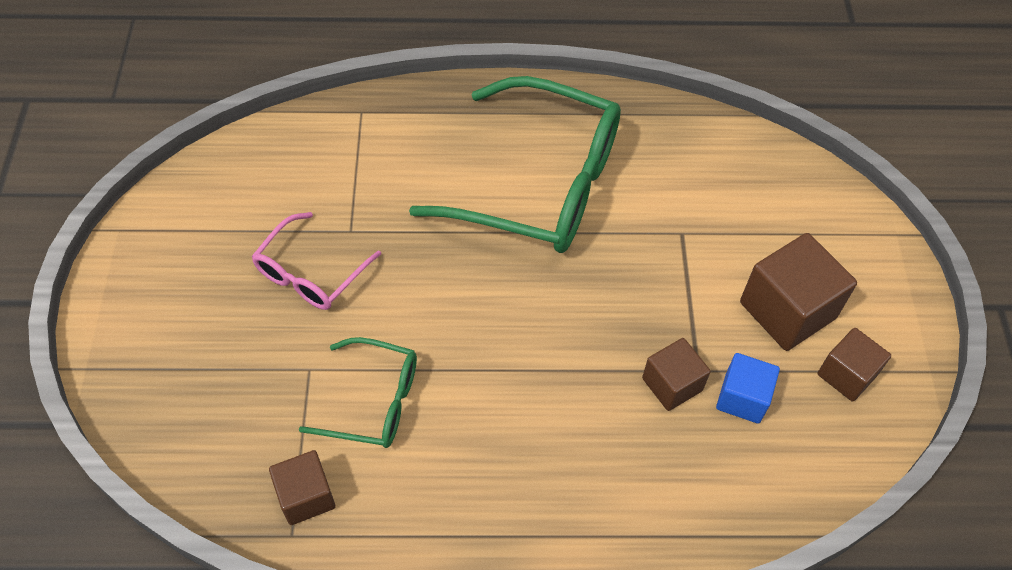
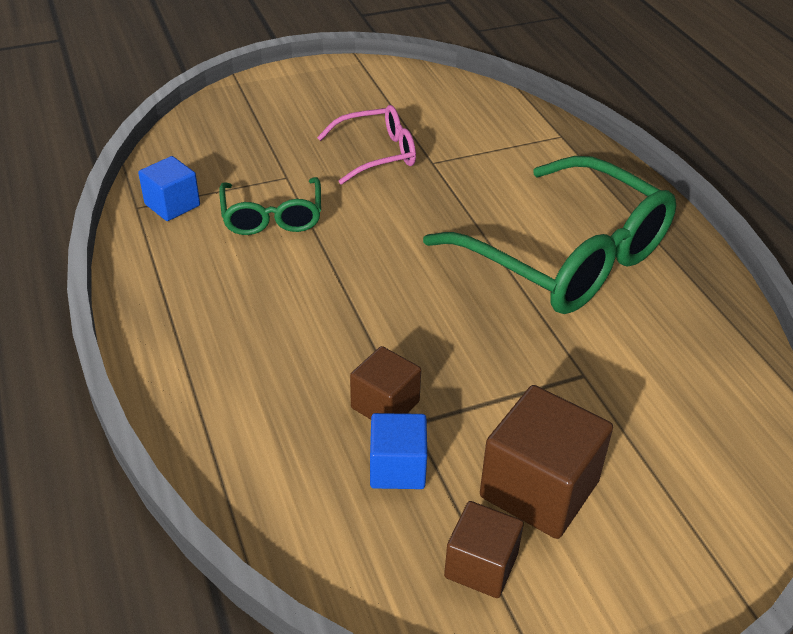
camera: 70 degrees right, 15 degrees down
pink glasses [252,212,381,310] -> pink glasses turned 150 degrees clockwise [317,105,416,185]
brown cube [269,450,336,525] -> blue cube [138,156,200,221]
green glasses [409,76,621,253] -> green glasses turned 45 degrees counterclockwise [423,156,676,314]

